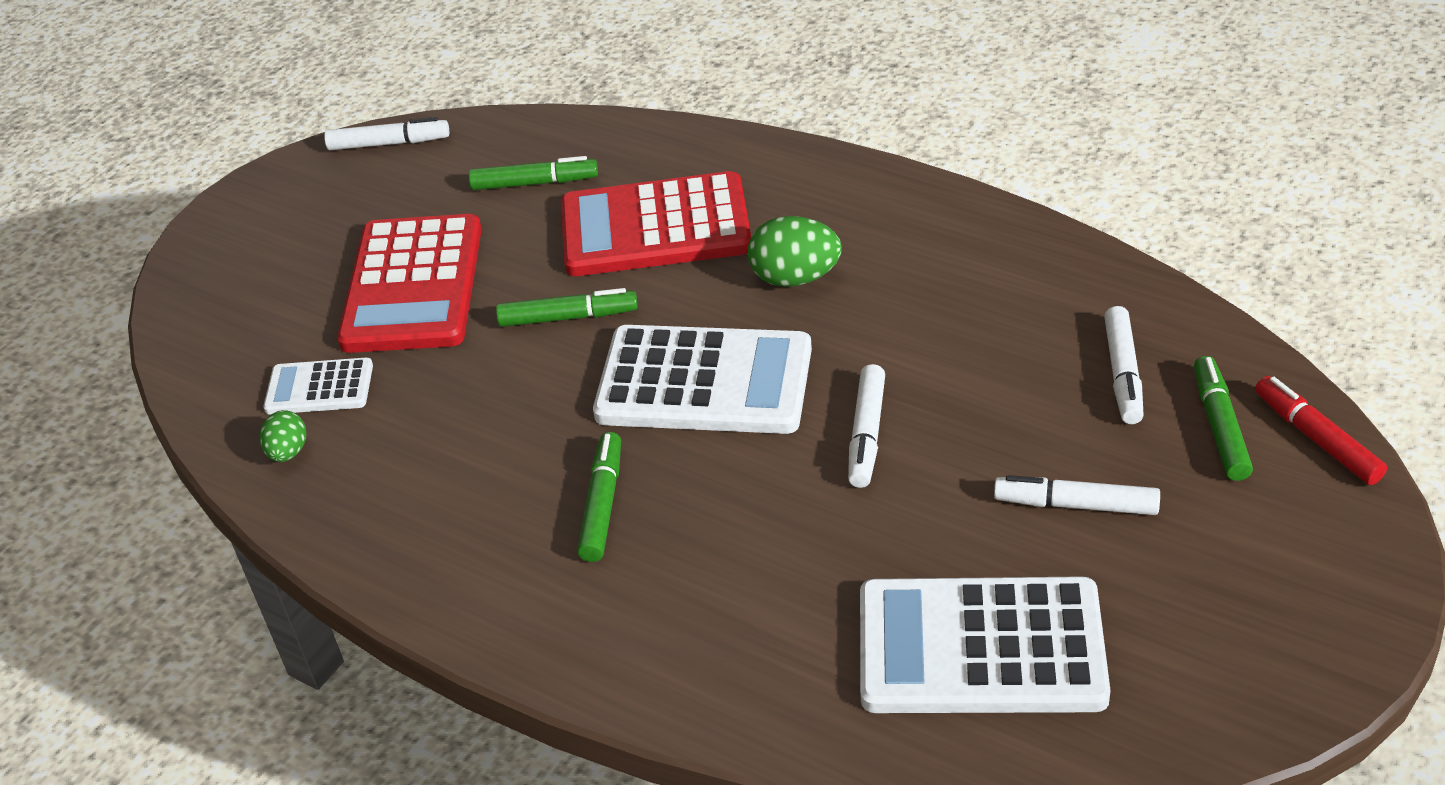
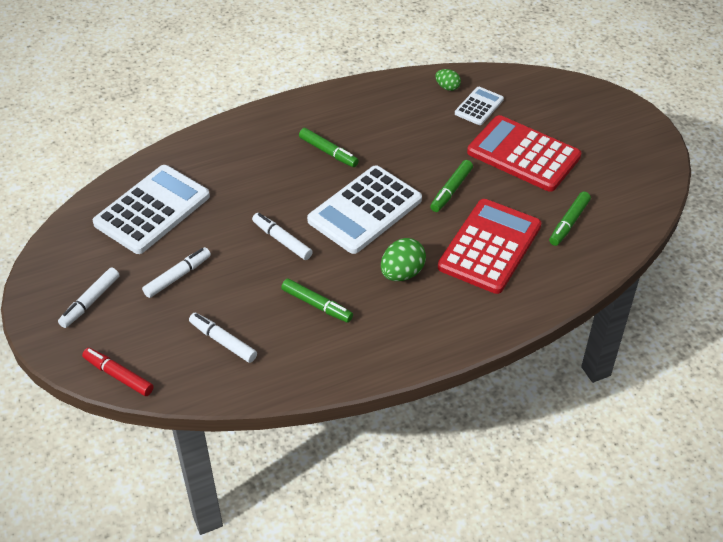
camera: 120 degrees right, 5 degrees up
white marker [324,117,449,150] -> white marker moved to [58,267,120,328]
green marker [1194,356,1253,481] -> green marker moved to [281,278,353,323]
red marker [1255,376,1387,485] -> red marker turned 150 degrees counterclockwise [82,348,154,396]

